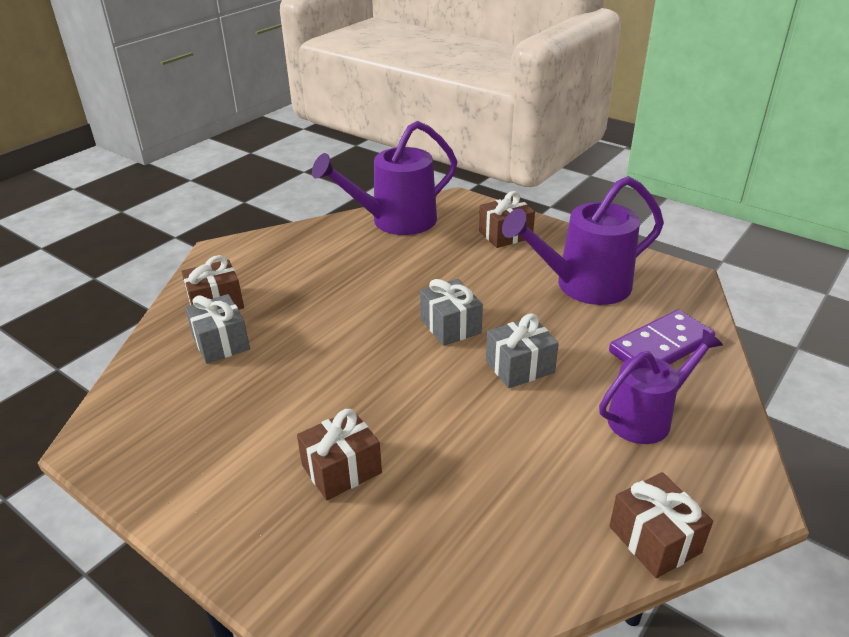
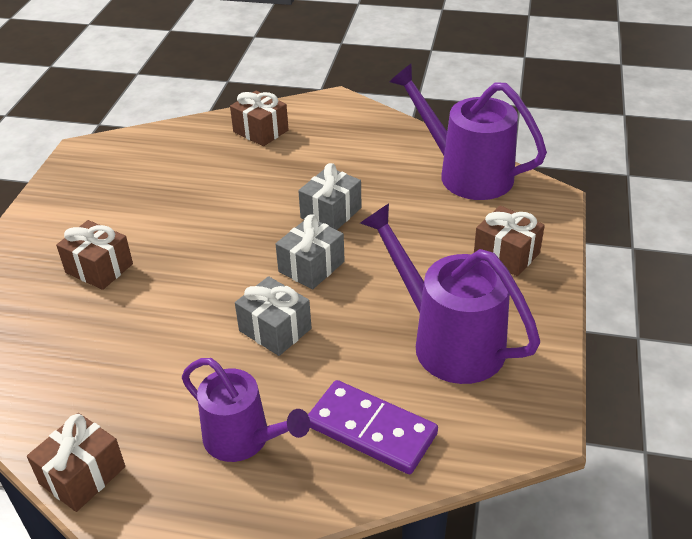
camera: 65 degrees right, 5 degrees up
grey gift [185,294,250,364] -> grey gift moved to [298,163,361,230]

